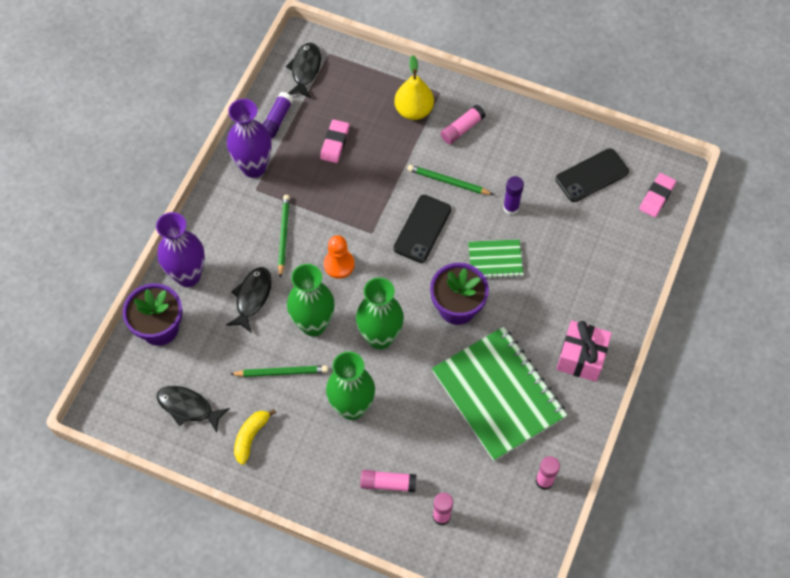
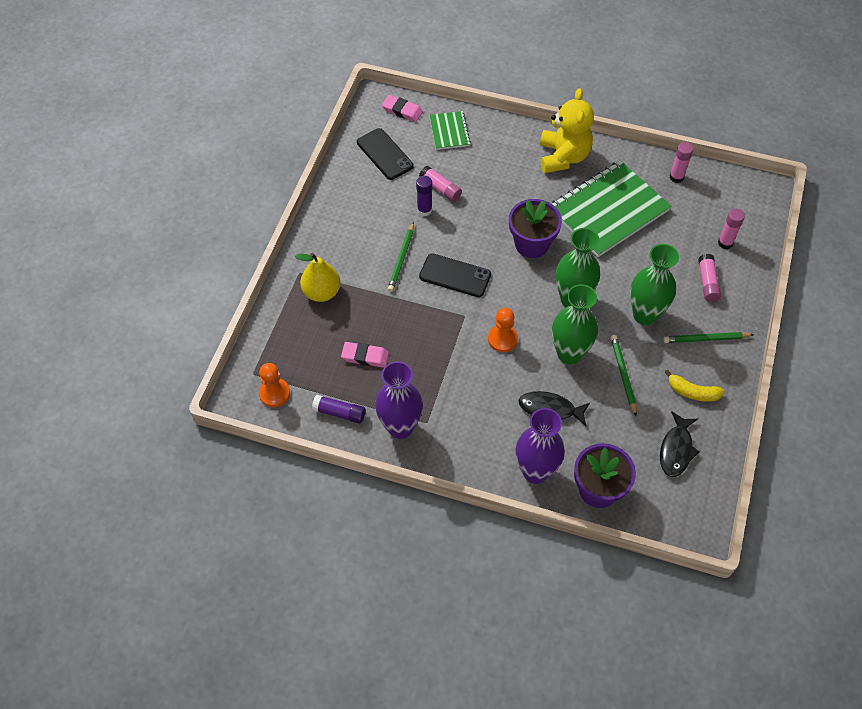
camera: 95 degrees left, 5 degrees down
green pencil [278,195,290,278] -> green pencil moved to [663,332,754,343]
black fish [286,43,321,98] -> orange pawn [259,363,290,407]
pink glue stick [440,105,486,144] -> pink glue stick moved to [419,166,462,202]
green notebook [468,239,523,279] -> green notebook moved to [429,111,471,150]
pink gift [556,320,612,382] -> yellow teddy bear [540,88,594,173]

